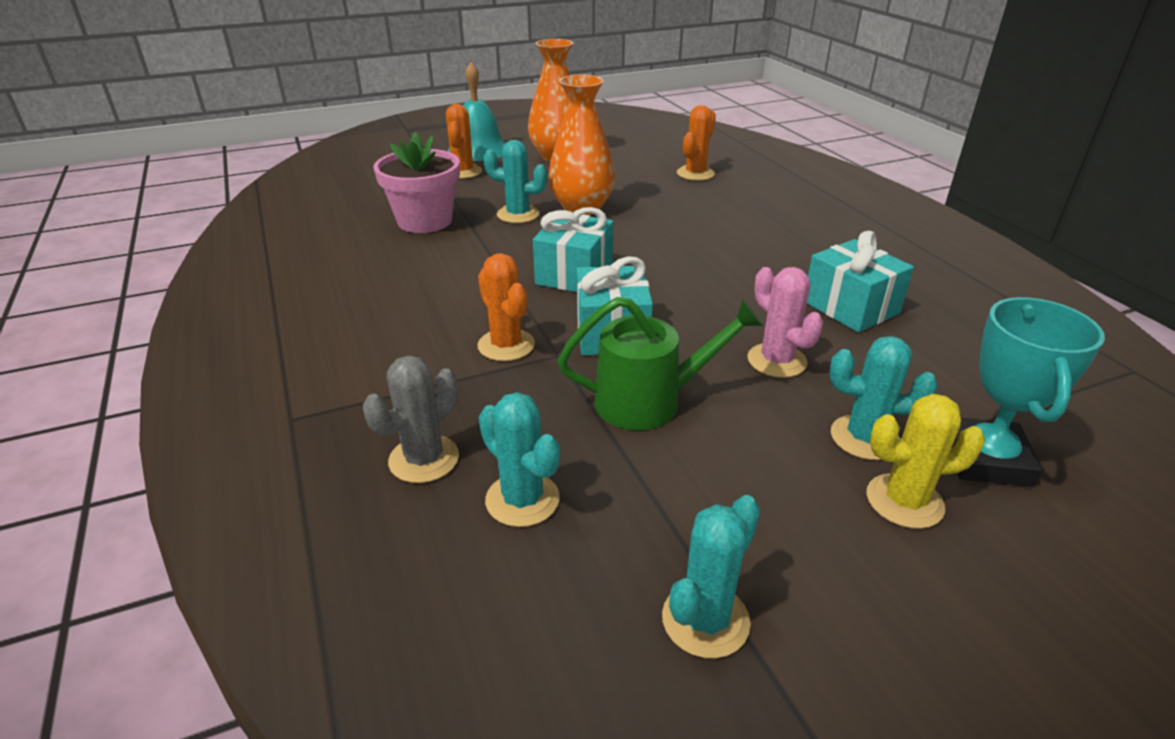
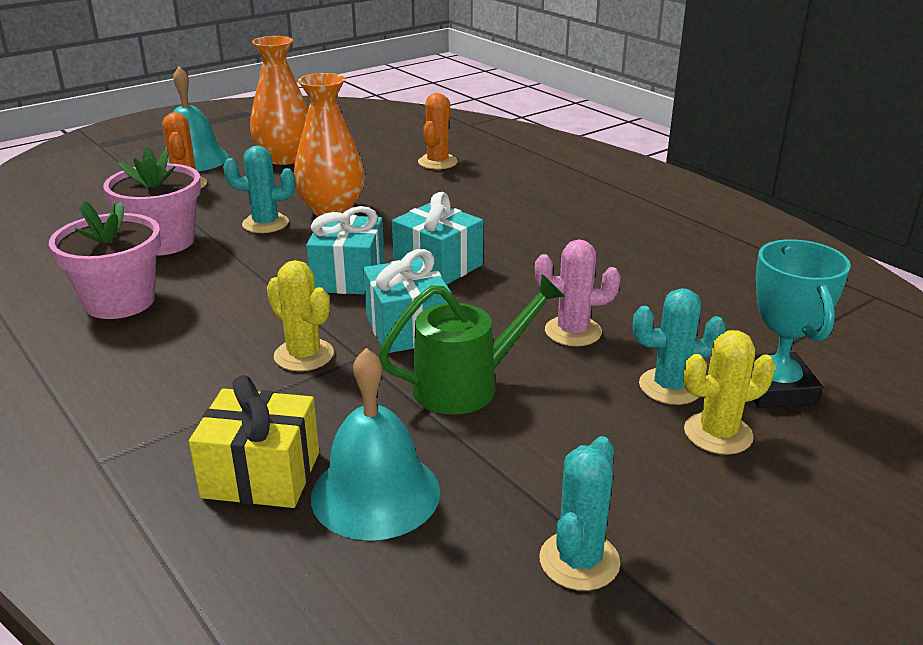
camera: 15 degrees left, 5 degrees down
grey cactus [363,355,459,483] -> yellow gift [189,375,319,508]
orange cactus [478,253,535,361] -> yellow cactus [267,260,334,371]
turquoise cactus [479,392,560,527] -> turquoise bell [311,348,440,541]
pink cactus [747,267,823,378] -> pink cactus turned 45 degrees counterclockwise [535,239,621,346]
turquoise gift [807,231,914,333] -> turquoise gift moved to [392,192,483,285]
none -> pink flower pot [49,201,161,319]

